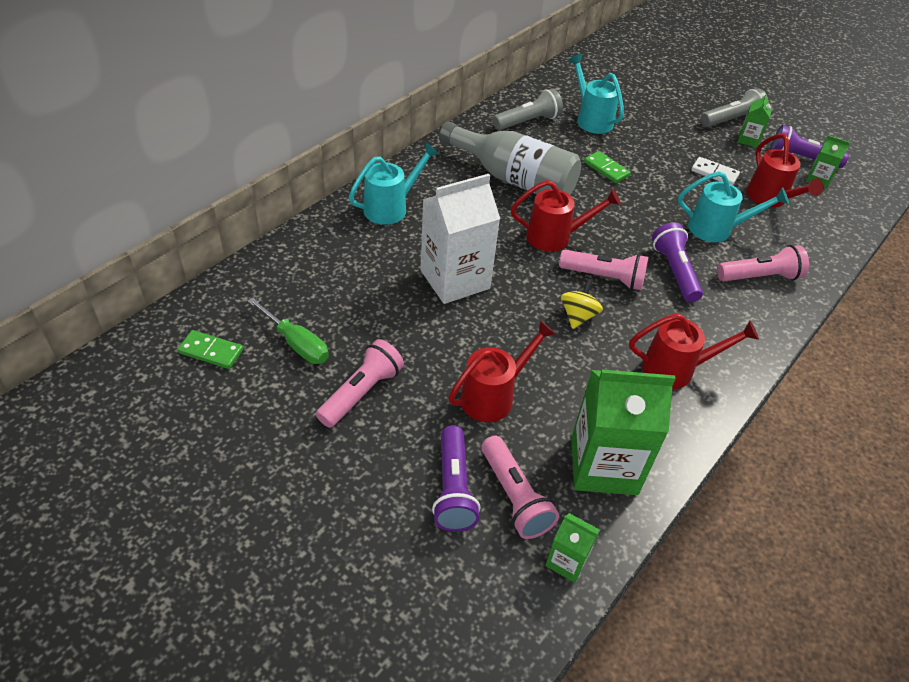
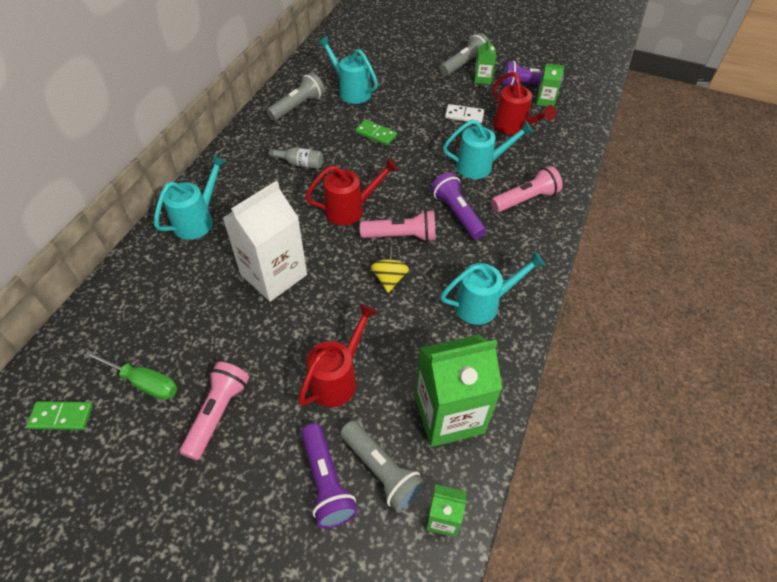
camera: 15 degrees left, 5 degrees up
grey bottle [439,121,581,195] -> grey bottle [269,147,323,169], size x0.41
pink flashlight [481,436,559,539] -> grey flashlight [340,421,426,513]
red watering can [629,313,759,389] -> turquoise watering can [440,251,546,325]

